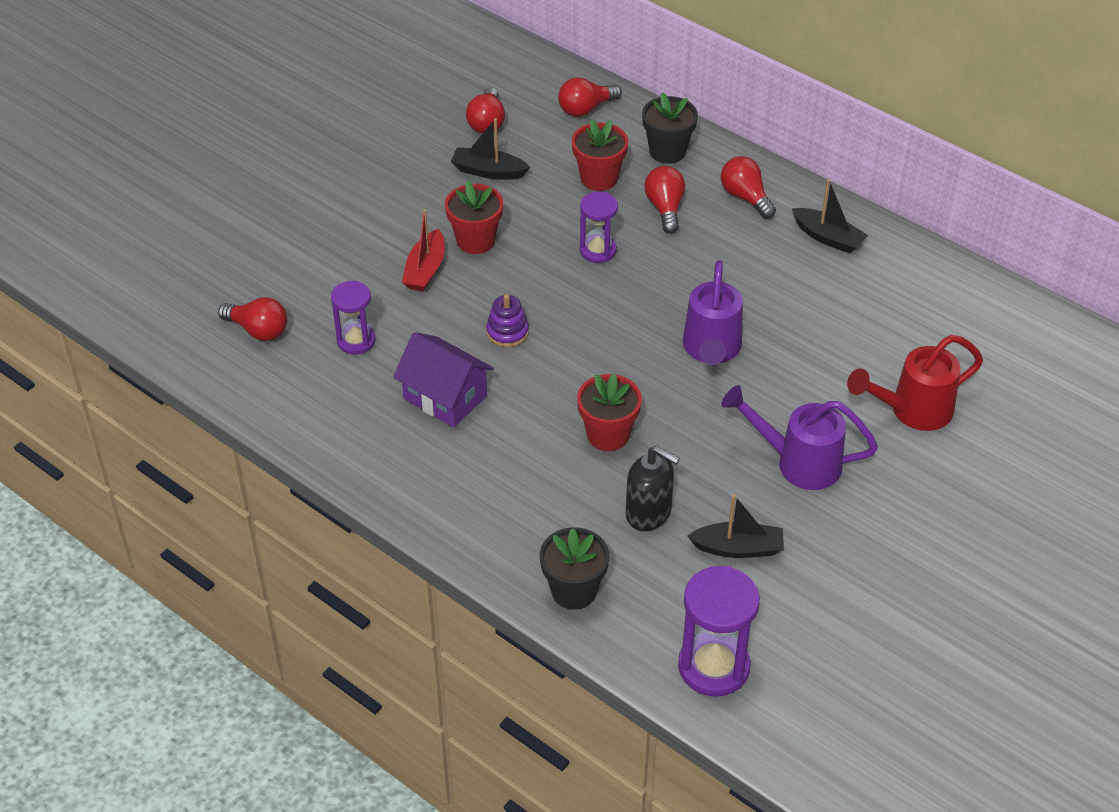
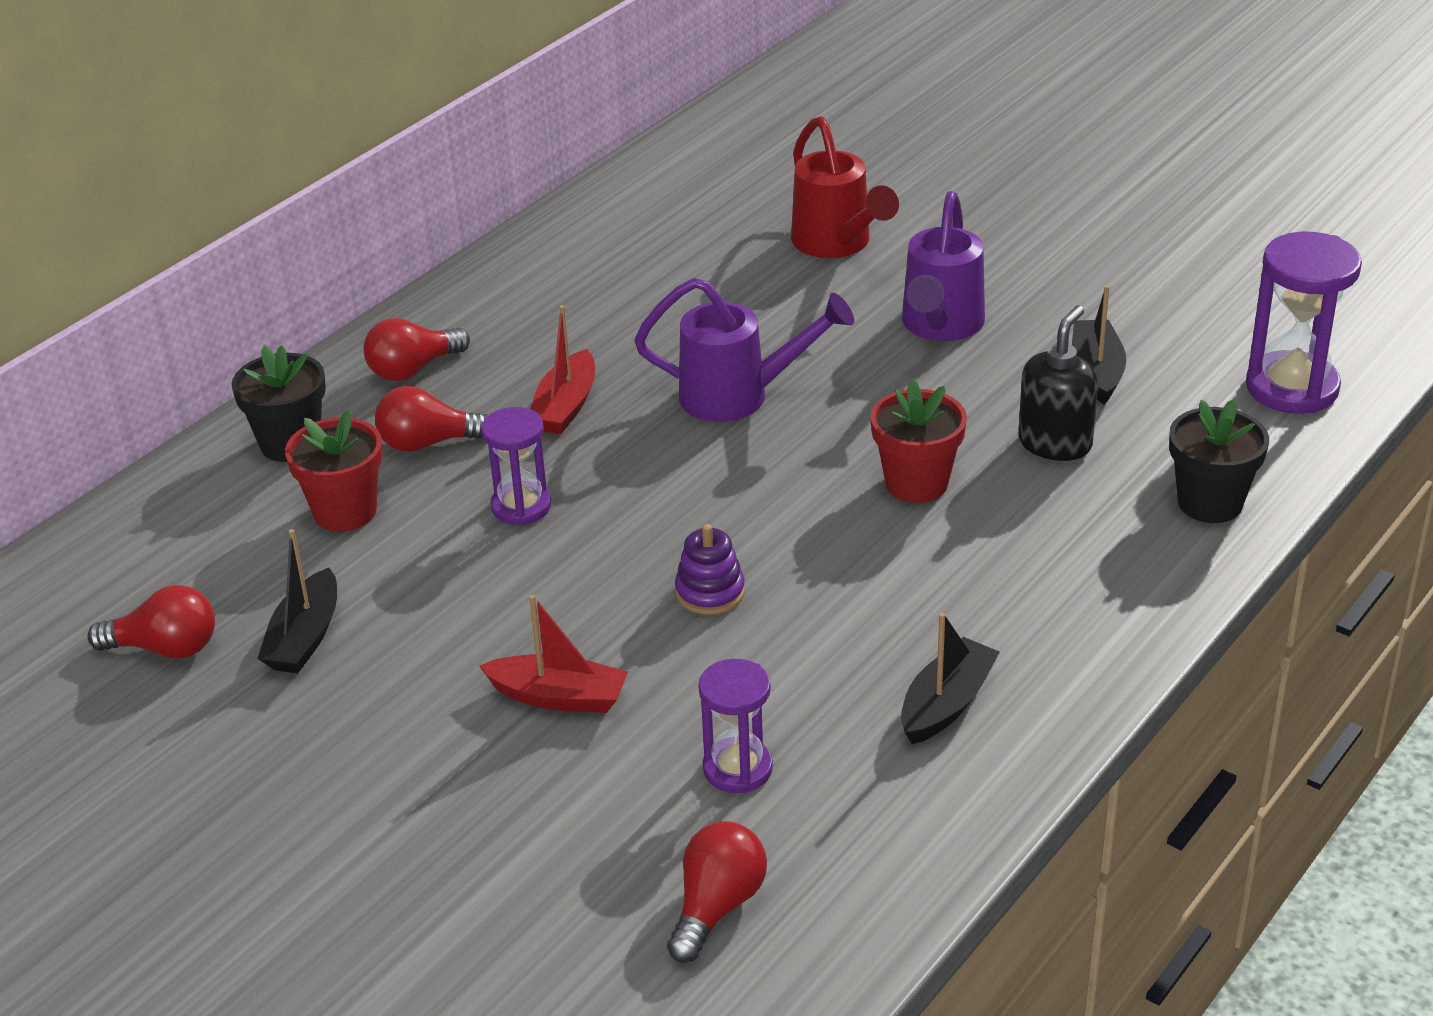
camera: 90 degrees left, 10 degrees down
purple house [393,332,494,427] -> none
red flower pot [445,180,503,254] -> none
red light bulb [558,77,622,117] -> none
black boat [791,179,868,254] -> black boat moved to [901,613,1000,744]
none -> red boat [531,305,595,434]

